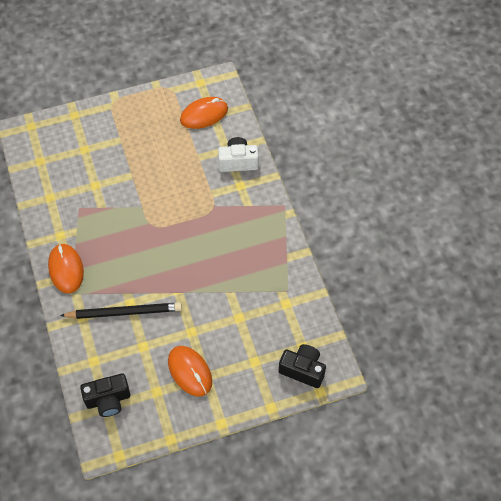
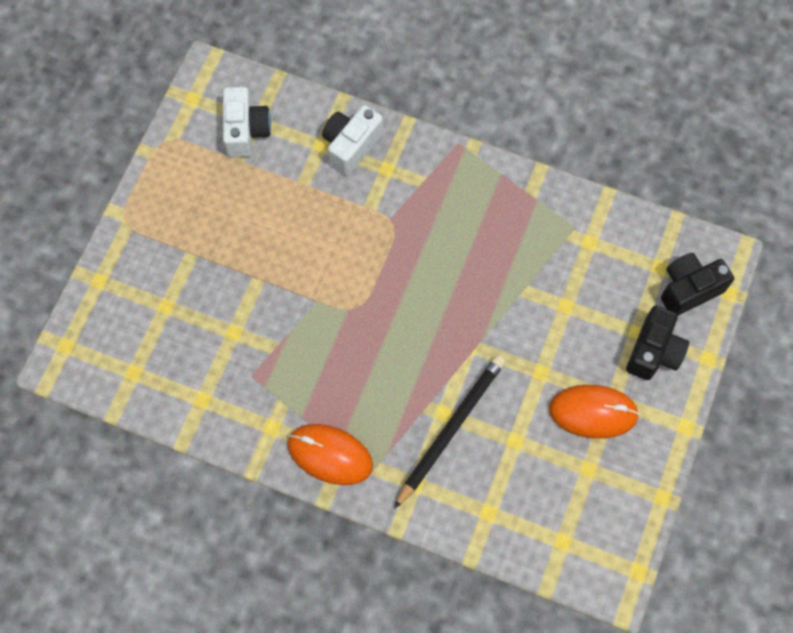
camera: 50 degrees left, 10 degrees up
black camera [80,374,130,417] -> black camera moved to [626,305,689,380]
orange mouse [180,97,228,129] -> white camera [223,87,271,158]

